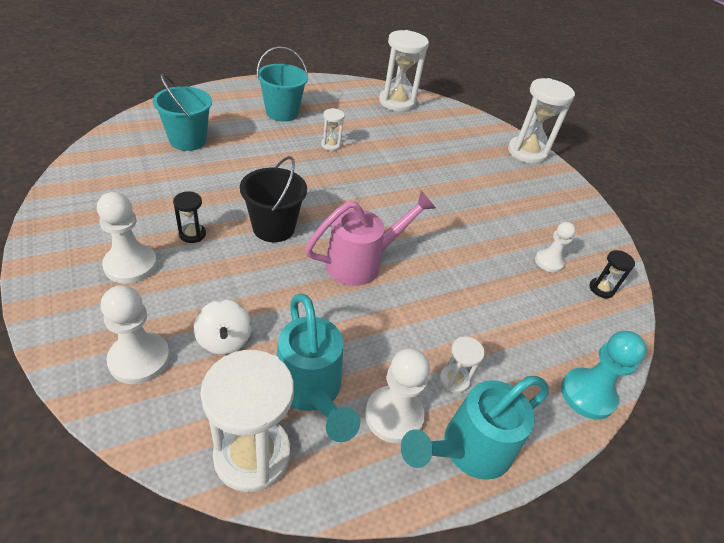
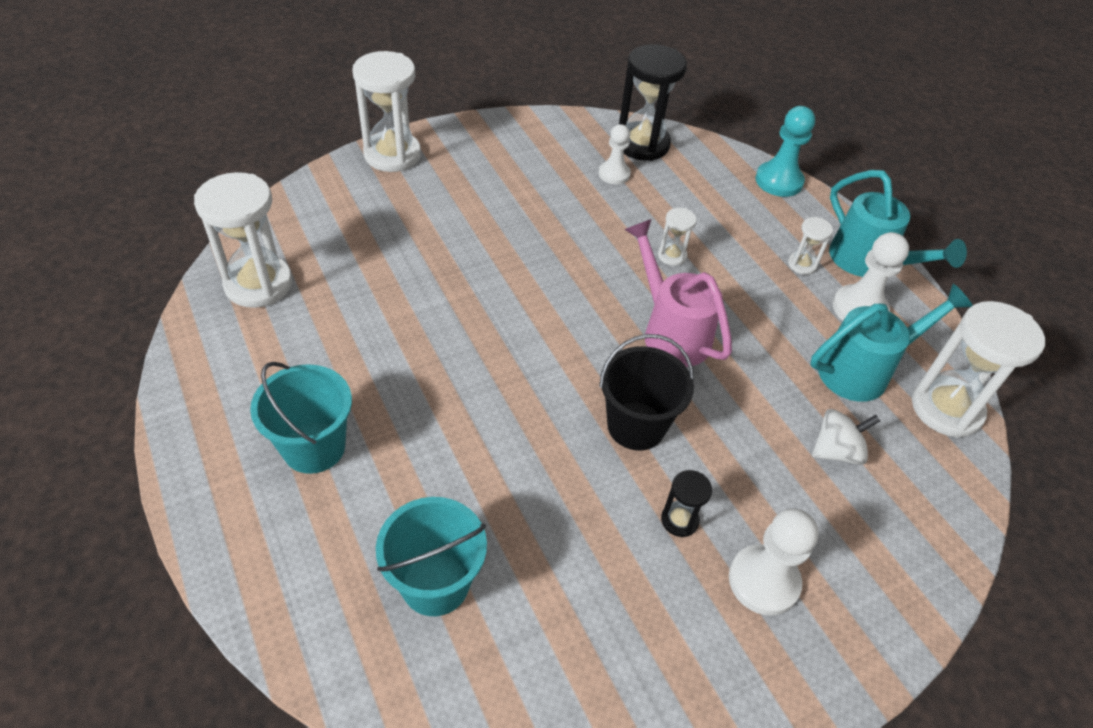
camera: 90 degrees left, 5 degrees up
white pawn [100,285,170,384] -> none
white hourglass [321,108,345,151] -> white hourglass moved to [658,208,697,266]
black hourglass [589,250,635,298] -> black hourglass [619,44,687,161], size x2.10

